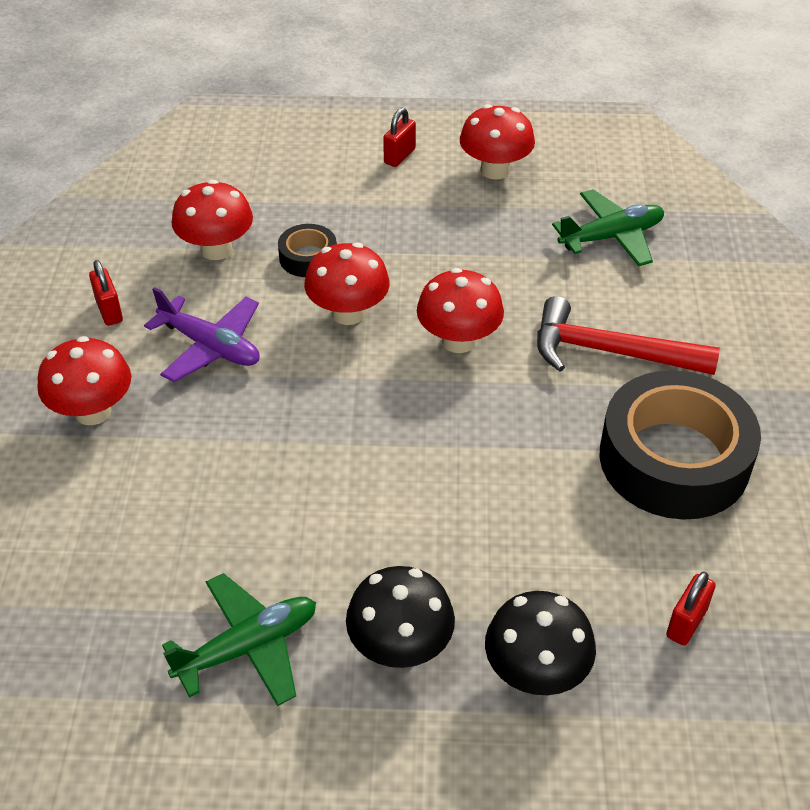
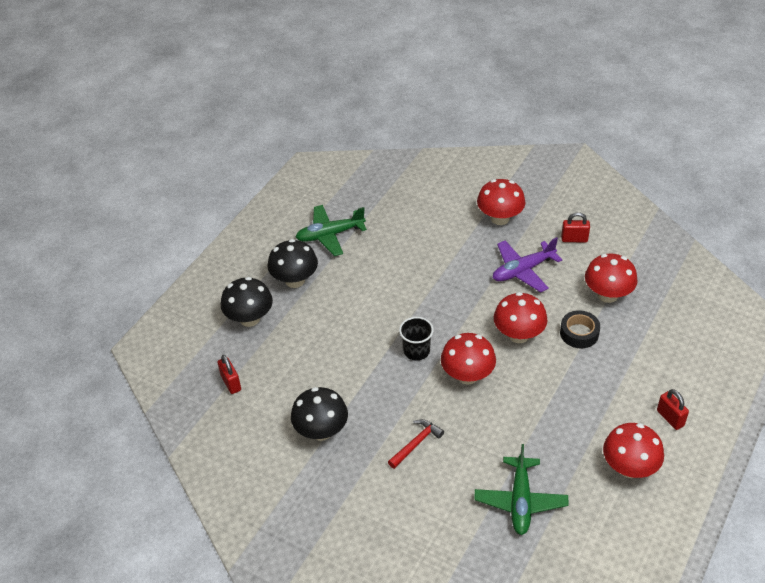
camera: 120 degrees right, 0 degrees up
green plane [162,573,316,706] -> green plane turned 75 degrees clockwise [296,205,367,256]
red hammer [537,296,720,375] -> red hammer [388,419,444,469], size x0.54
black tape [599,370,761,520] -> black mushroom [291,387,348,441]
none -> black cup [399,317,434,360]

